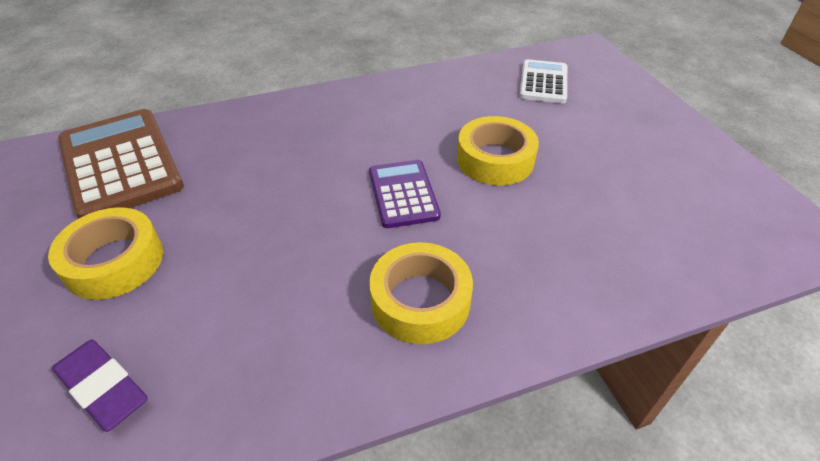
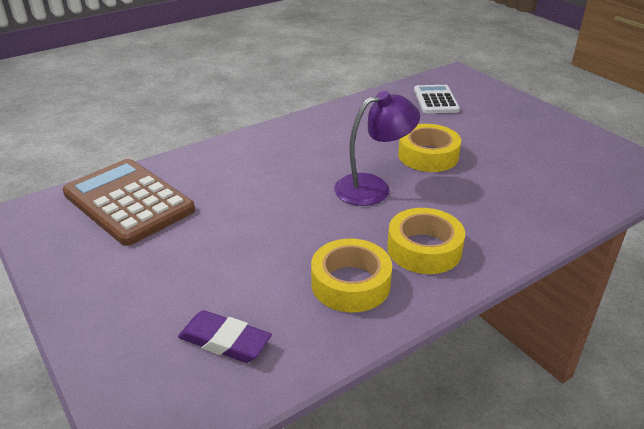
camera: 15 degrees left, 10 degrees down
yellow tape [48,207,163,300] -> yellow tape moved to [311,239,392,312]
purple calculator [369,160,441,228] -> purple lamp [334,91,420,206]

